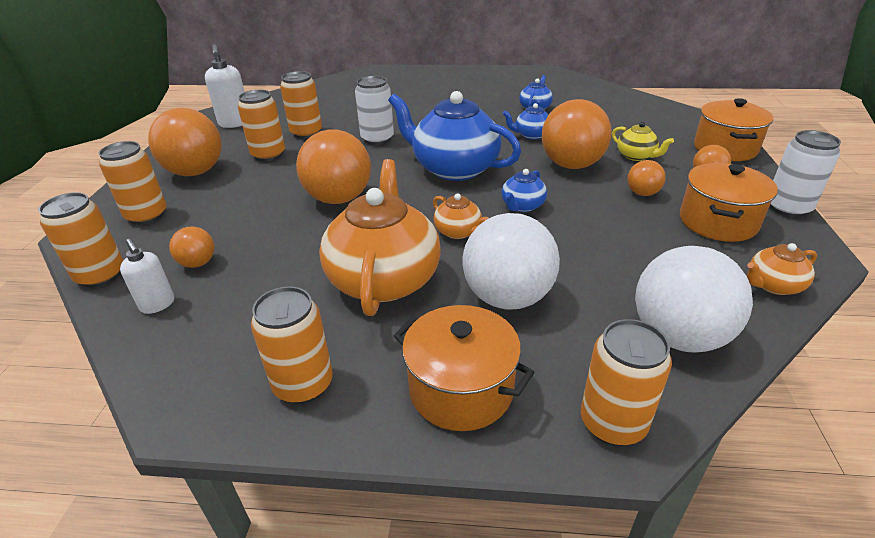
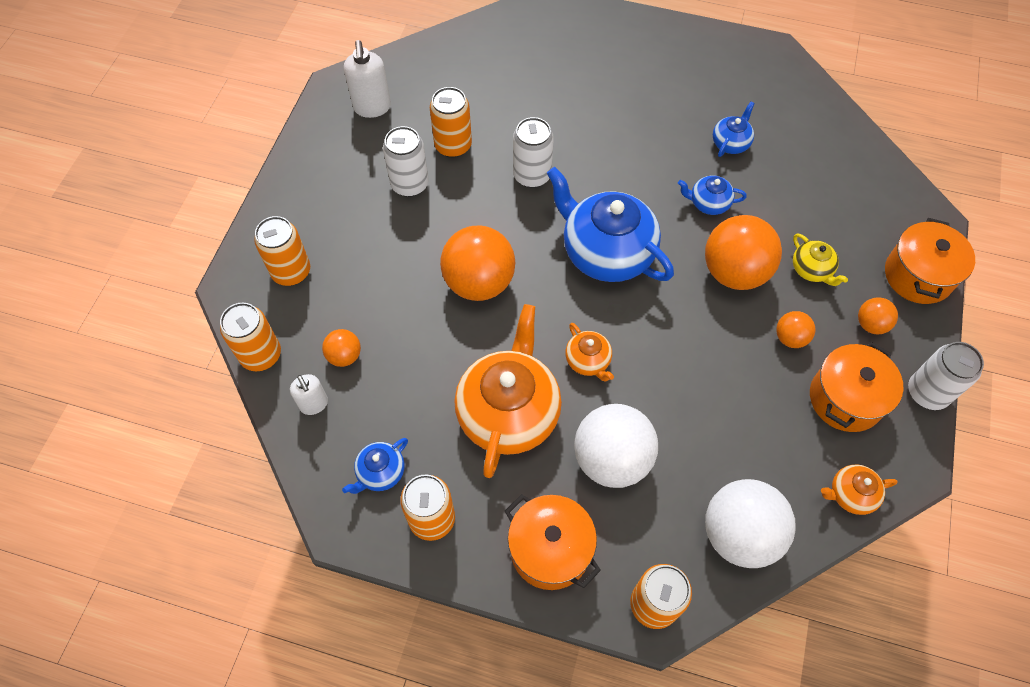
camera: 10 degrees right, 25 degrees up
orange ball [148,108,222,176] -> none
orange can [238,90,285,161] -> white can [383,126,429,197]
blue teapot [501,169,547,212] -> blue teapot moved to [342,438,408,494]

